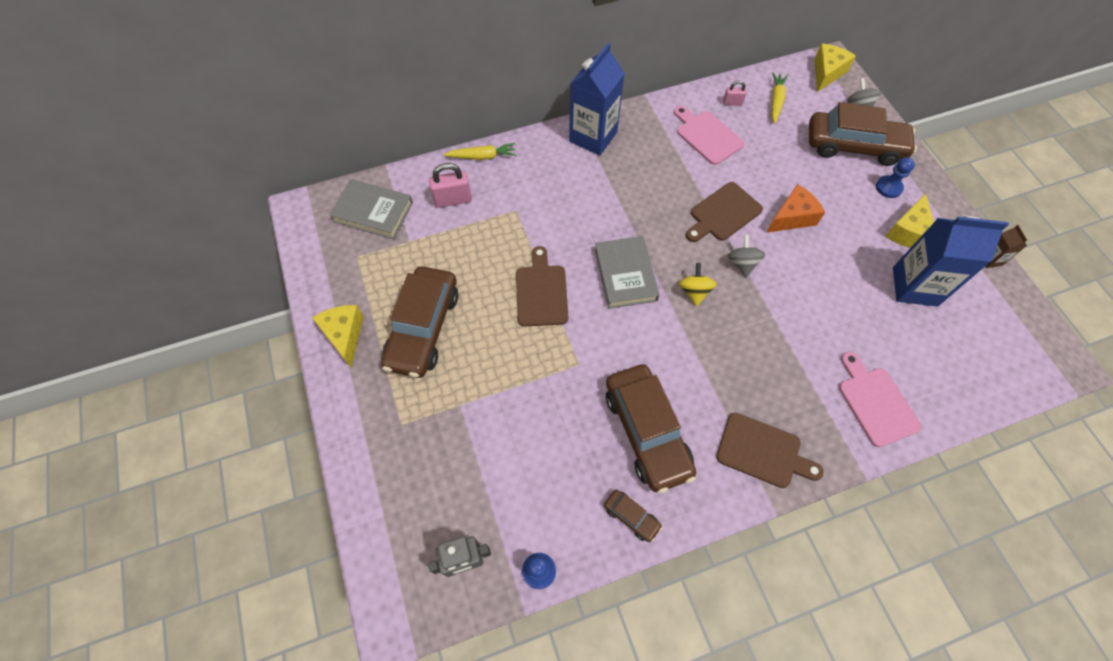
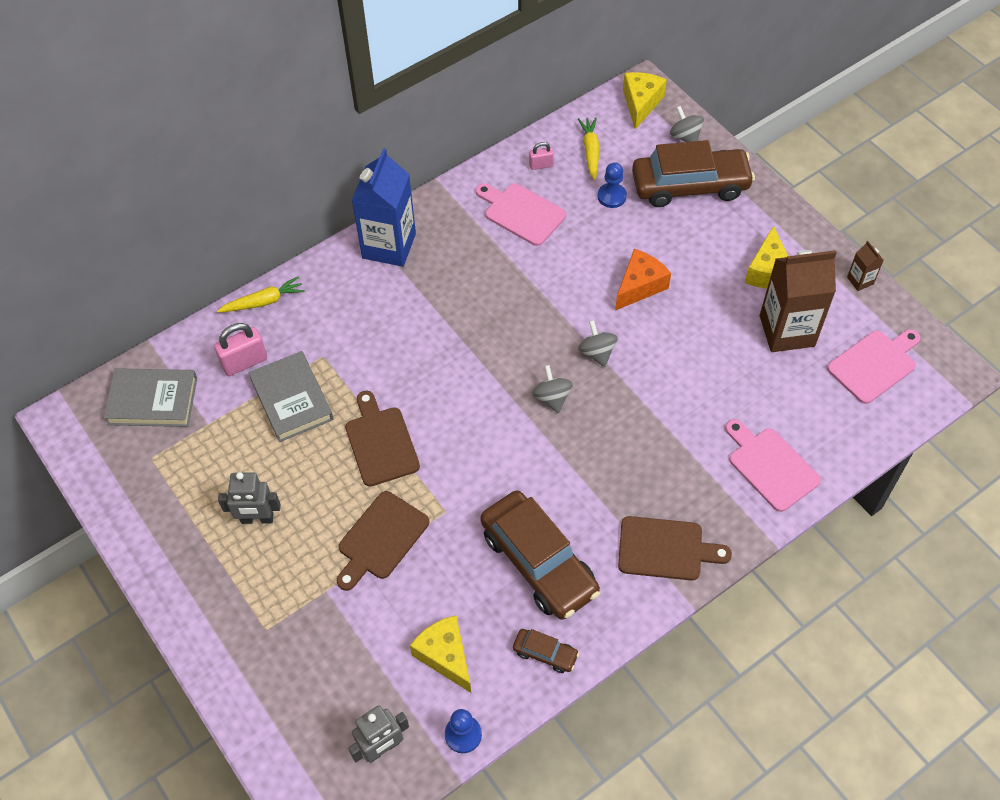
camera: 15 degrees left, 5 degrees down
yellow cheese [312,305,364,368] -> yellow cheese moved to [410,615,471,693]
brown car [381,266,458,378] -> grey robot [218,472,281,524]
grey book [595,236,660,309] -> grey book moved to [248,351,334,442]
yellow spinning top [679,263,717,306] -> grey spinning top [532,365,573,413]
brown cutting board [686,182,763,242] -> brown cutting board moved to [337,491,429,591]
blue pawn [876,157,915,198] -> blue pawn moved to [598,162,627,208]
blue carton [893,216,1009,307] -> brown carton [760,250,837,352]
none -> pink cutting board [827,329,920,404]

